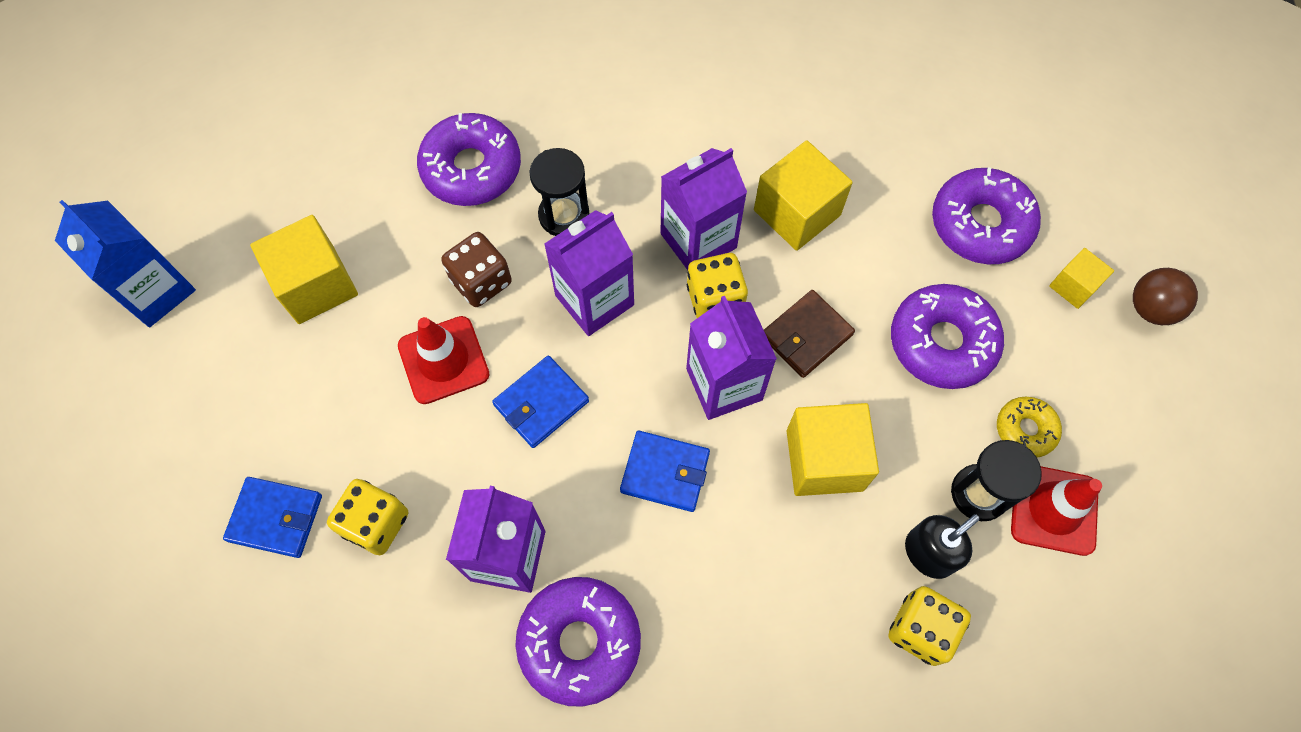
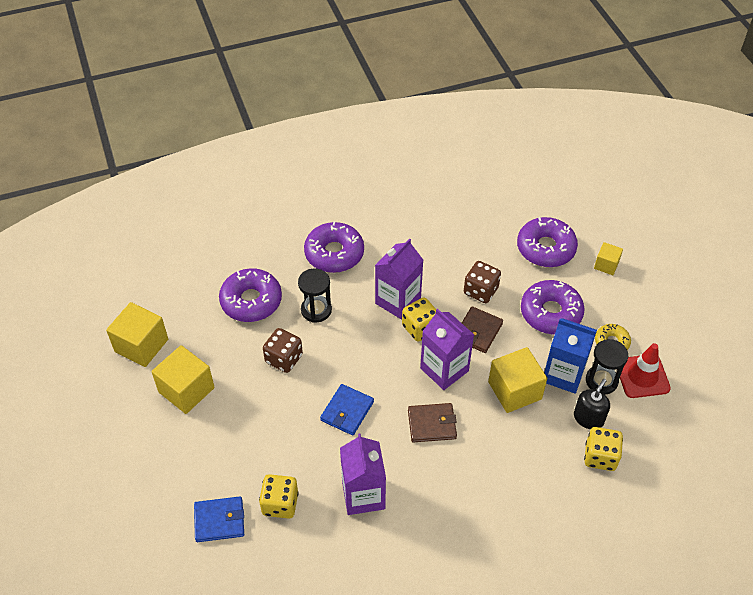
camera: 20 degrees left, 15 degrees down
blue carton [55,200,196,327] -> blue carton moved to [544,318,597,394]
red traffic cone [398,316,490,404] -> none
purple donut [515,577,641,707] -> purple donut moved to [304,221,364,273]
purple carton [544,210,634,336] -> none
blue wallet [620,431,710,512] -> brown wallet [408,403,457,442]
yellow cube [754,140,853,251] -> yellow cube moved to [106,302,168,367]
brown ball [1133,268,1198,325] -> none
none -> brown dice [464,261,501,303]

